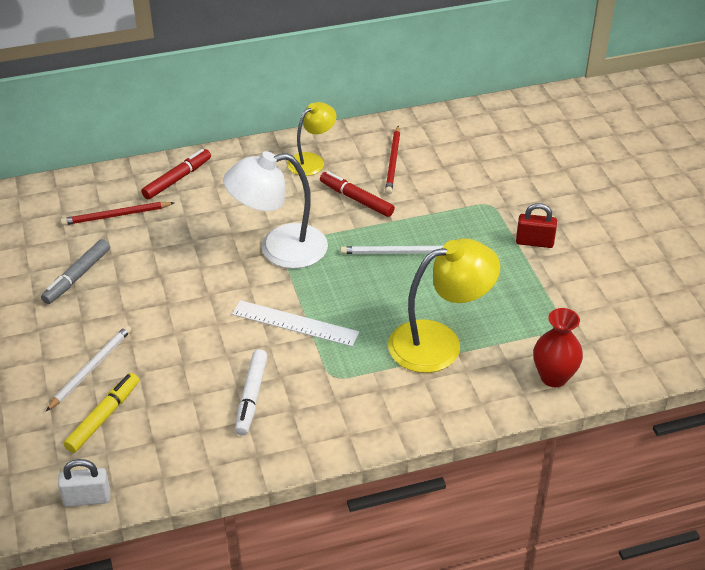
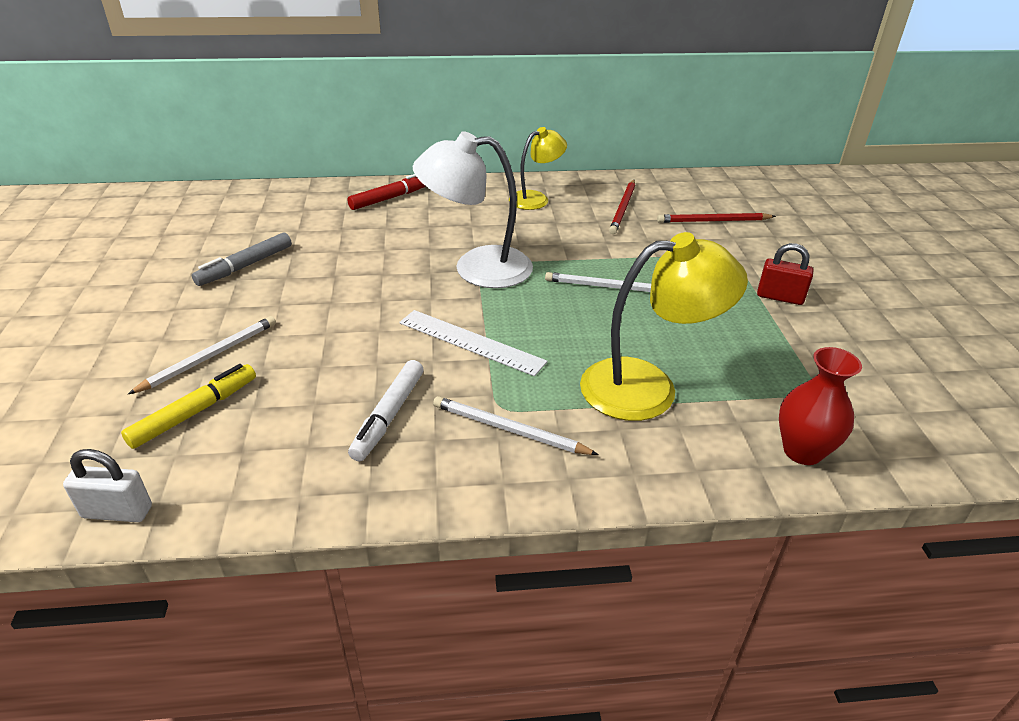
camera: 10 degrees right, 5 degrees down
red pencil [61,202,174,225] -> red pencil moved to [657,213,776,223]
red marker [320,171,395,217] -> none
none -> white pencil [433,396,599,455]

